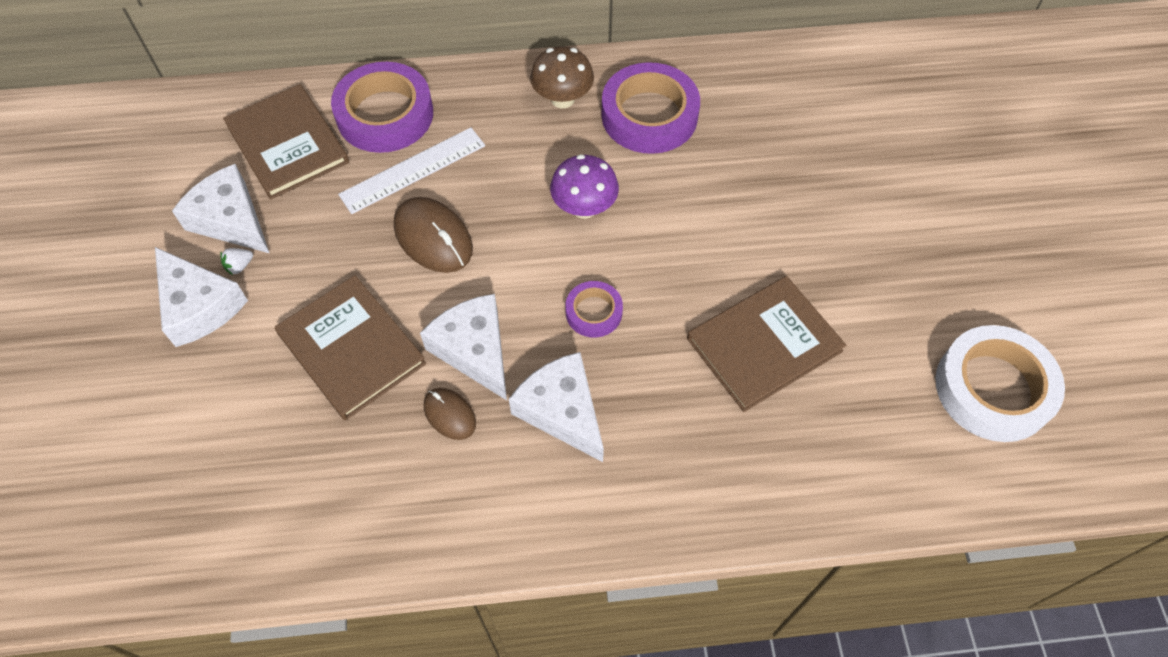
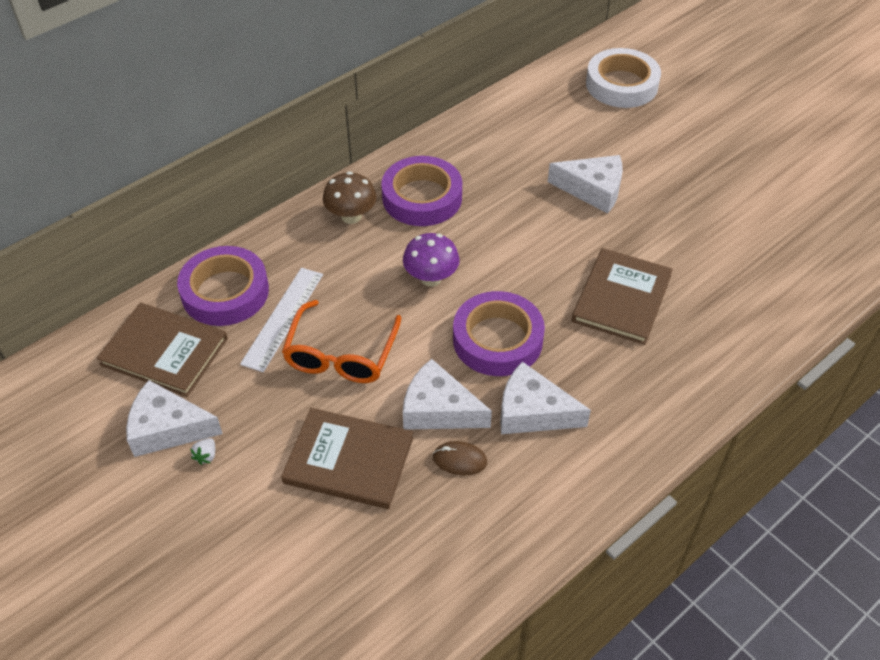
camera: 35 degrees left, 10 degrees down
white cheese [155,247,248,347] -> white cheese moved to [548,155,623,214]
brown mouse [394,197,473,273] -> orange glasses [282,300,401,383]
purple tape [565,281,623,338] -> purple tape [453,291,545,376], size x1.92
white tape [935,325,1065,442] -> white tape moved to [586,48,661,108]

